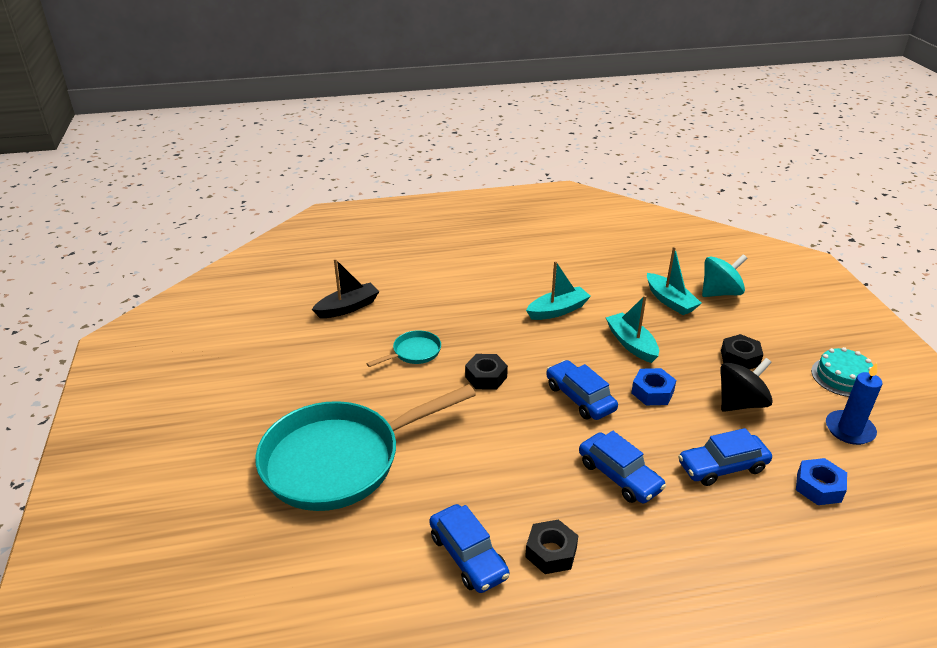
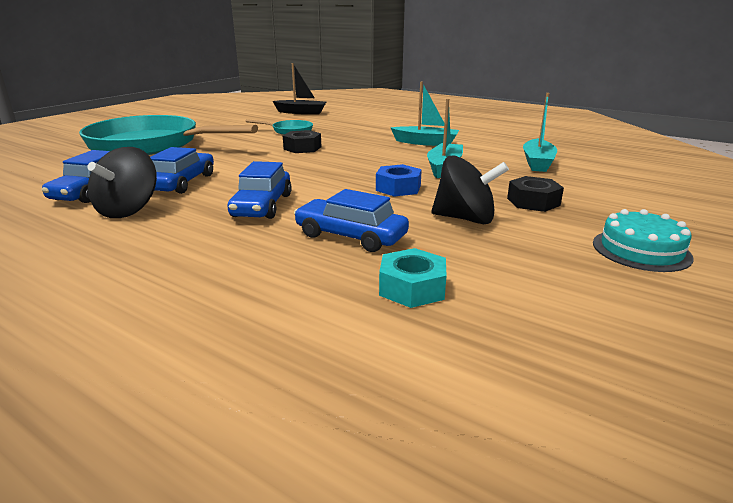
camera: 45 degrees right, 10 degrees down
black nut [525,519,578,574] -> black spinning top [87,147,157,218]
blue car [546,360,618,420] -> blue car moved to [150,147,214,194]
turquoise spinning top [702,254,748,297] -> none
blue nut [796,458,847,505] -> turquoise nut [379,248,447,308]
blue candle [826,363,882,445] -> none

